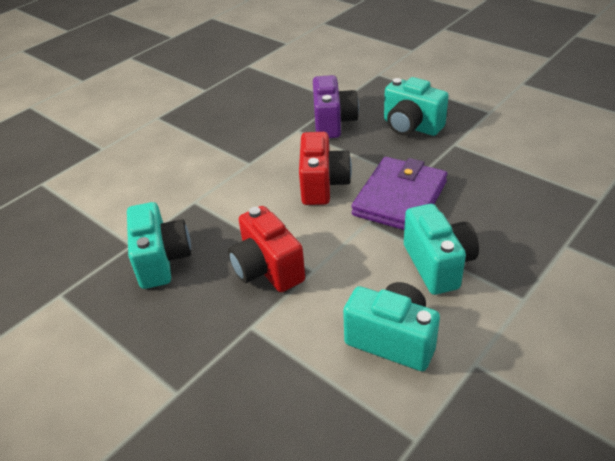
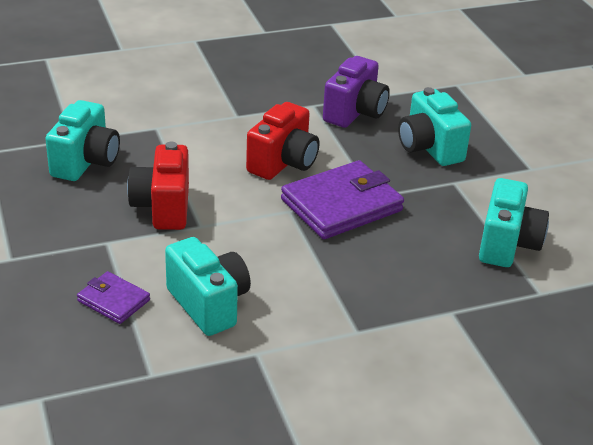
camera: 25 degrees right, 5 degrees down
turquoise camera [404,204,479,295] -> turquoise camera moved to [479,178,549,267]
none -> purple wallet [77,271,150,324]

